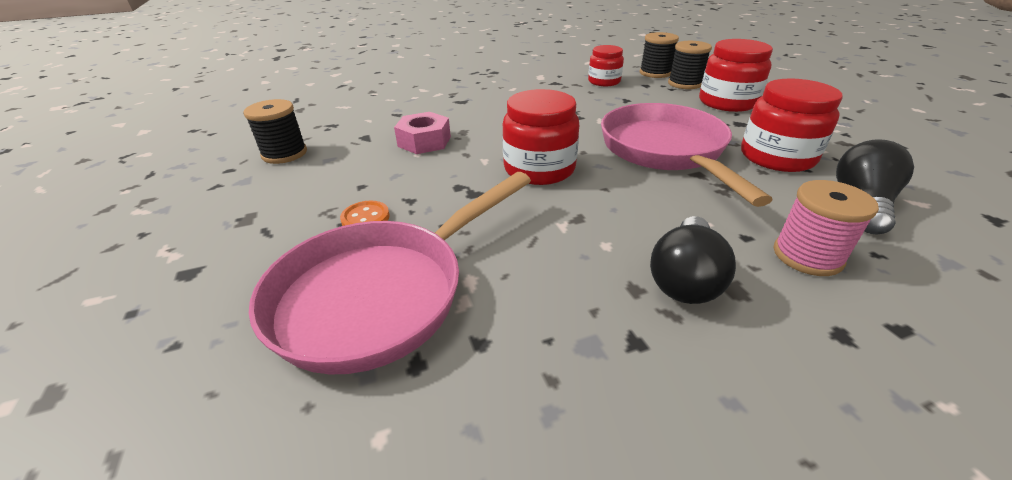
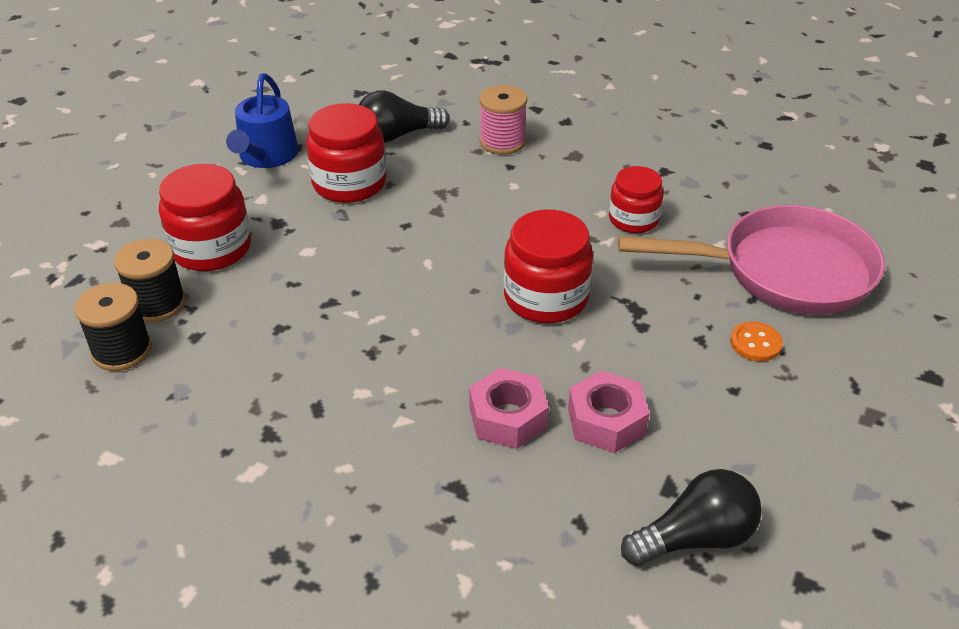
camera: 135 degrees left, 5 degrees up
black spool [244,99,307,164] -> none
red jar [588,45,624,86] -> red jar moved to [609,166,664,233]
pink pan [601,103,773,207] -> none
black light bulb [650,216,736,304] -> black light bulb moved to [621,469,762,566]
none -> blue watering can [226,73,299,168]
none -> pink nut [469,368,549,449]

